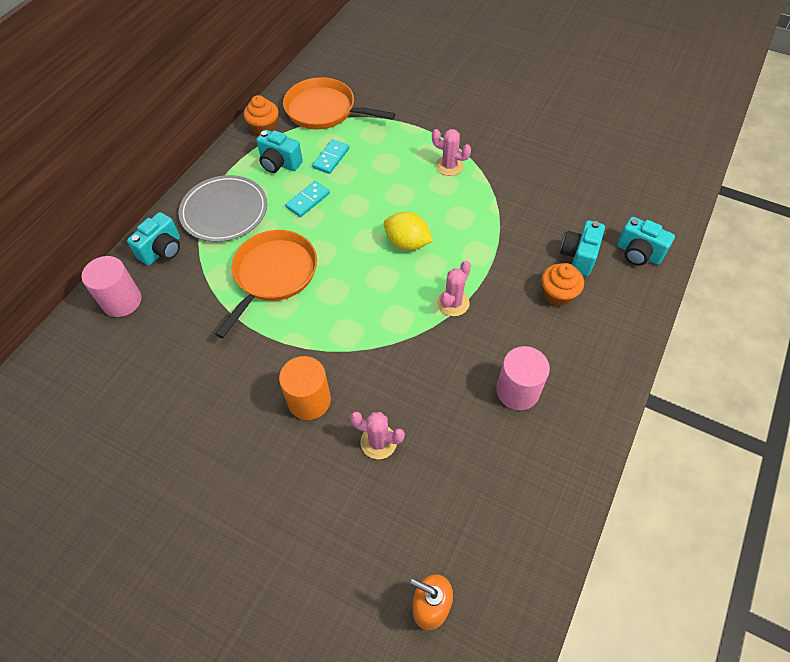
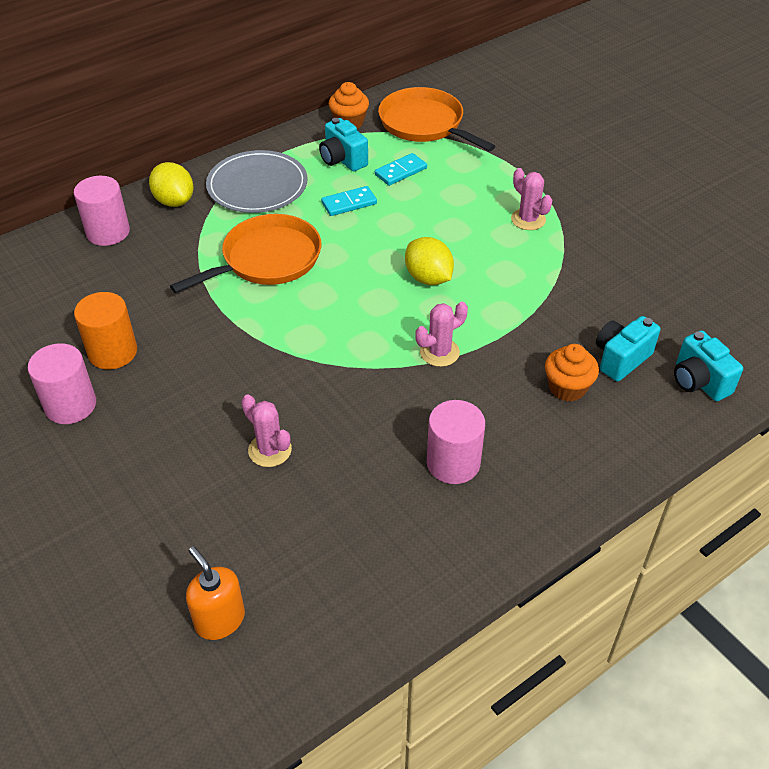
camera: 25 degrees right, 10 degrees down
turquoise camera [127,212,180,265] -> yellow lemon [149,162,194,207]
orange cylinder [279,356,331,420] -> orange cylinder moved to [74,292,137,369]
none -> pink cylinder [28,343,96,424]

